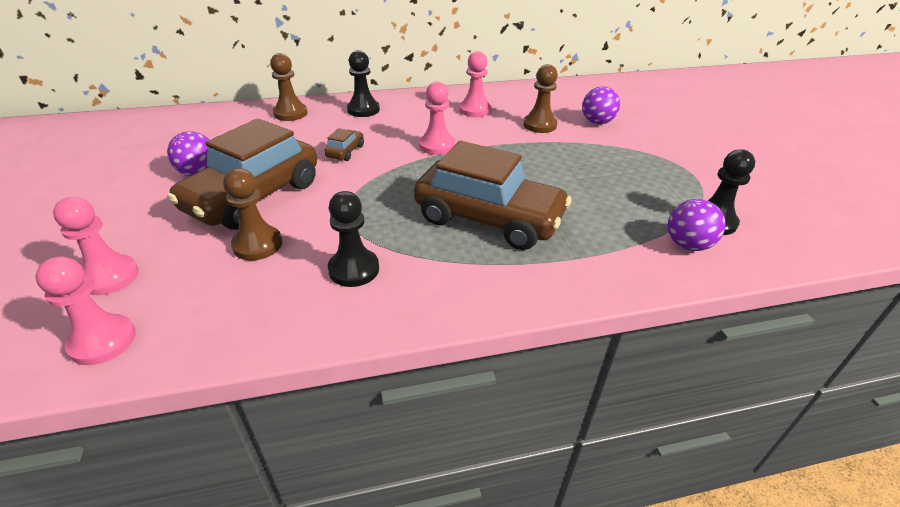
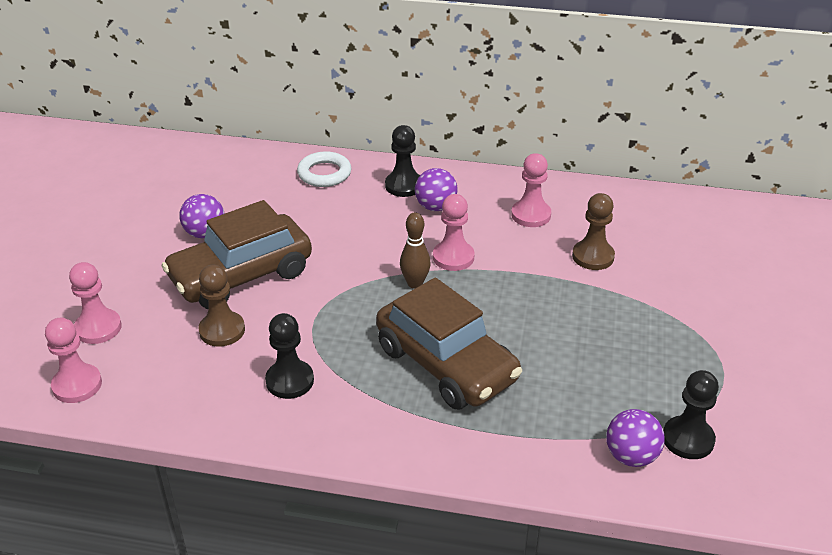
camera: 25 degrees right, 0 degrees up
brown pawn [270,53,307,121] -> white ring [297,151,351,187]
brown car [324,128,364,161] -> none
purple ball [582,86,620,124] -> purple ball moved to [415,168,458,211]
none -> brown bowling pin [400,212,431,289]

